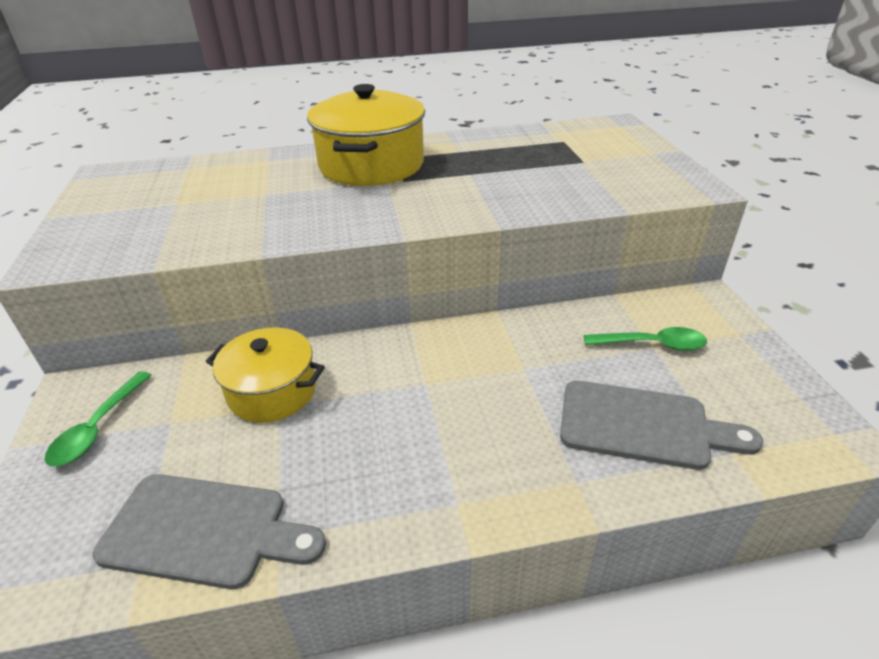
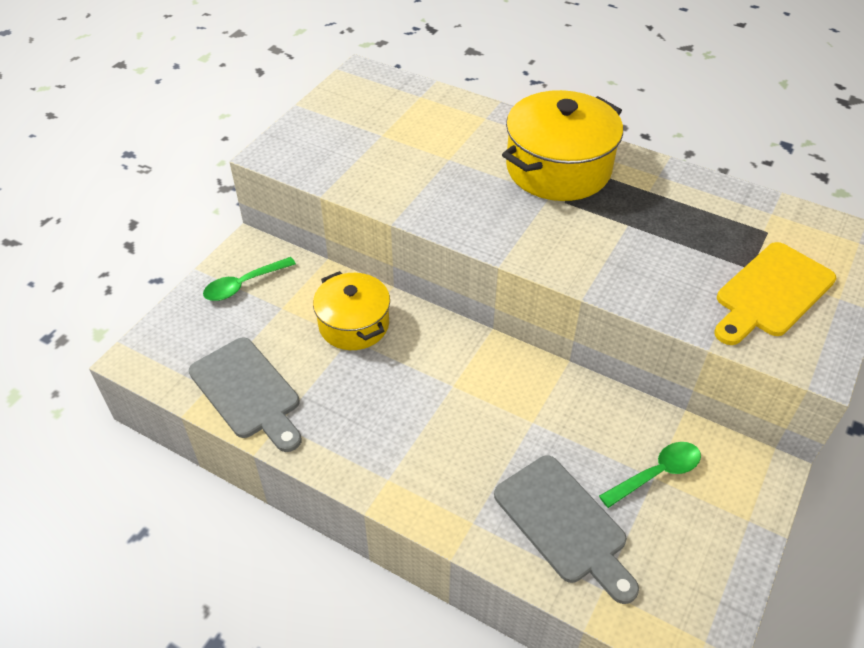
camera: 40 degrees right, 10 degrees up
green spoon [584,327,707,351] -> green spoon turned 75 degrees counterclockwise [599,442,701,508]
none -> yellow cutting board [714,242,836,345]

